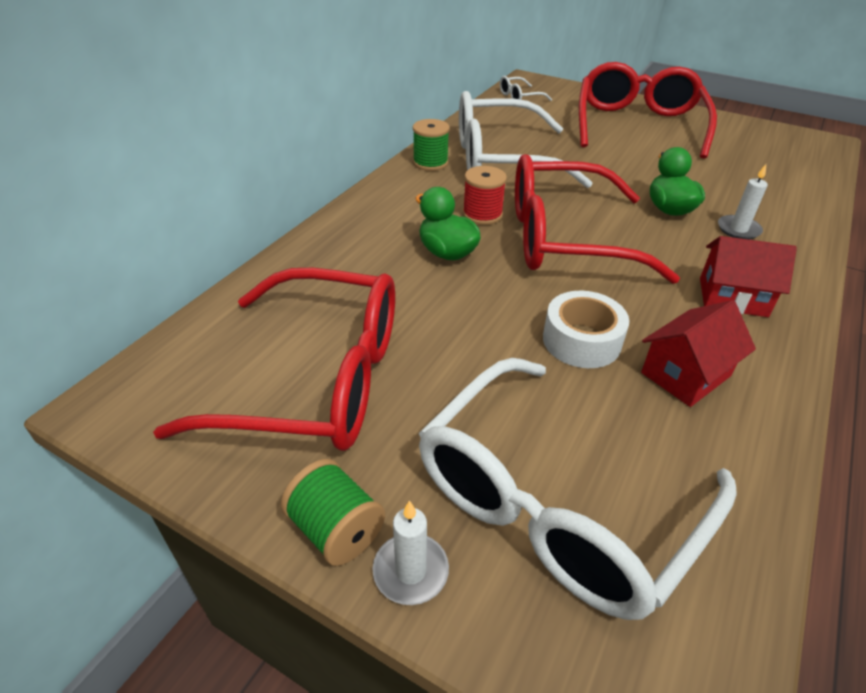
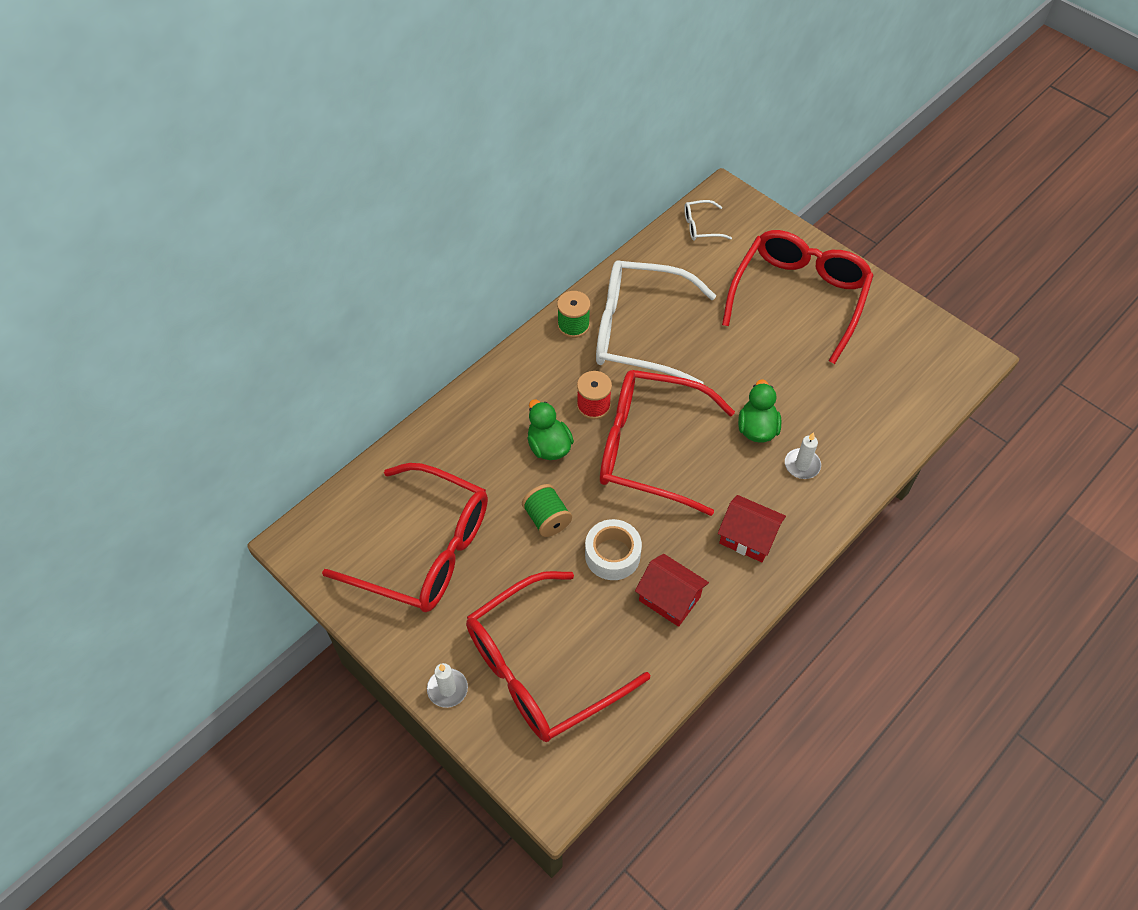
camera: 15 degrees right, 15 degrees up
green spool [281,459,385,566] -> green spool moved to [522,484,572,537]
white glasses [419,358,737,620] -> red glasses [466,571,650,742]
red house [641,300,756,407] -> red house turned 60 degrees clockwise [635,554,709,627]

